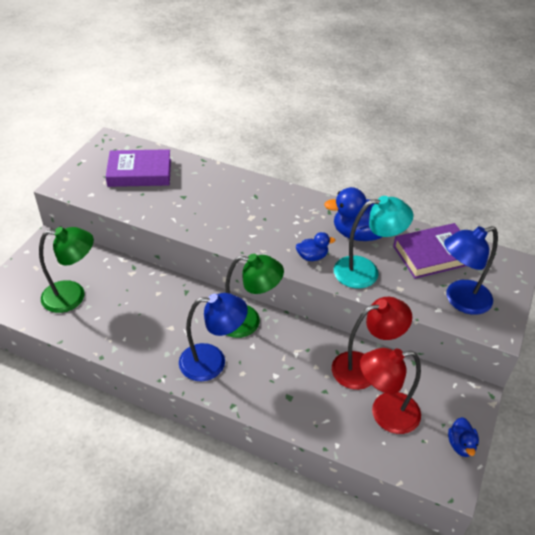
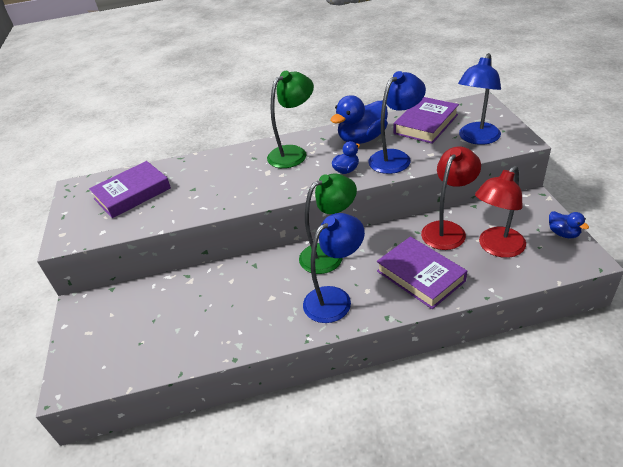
camera: 30 degrees left, 5 degrees down
green lamp [39,227,94,313] -> green lamp moved to [267,71,314,168]
turquoise lamp [334,196,413,289] -> blue lamp [368,71,426,174]
none -> purple book [377,237,467,309]

